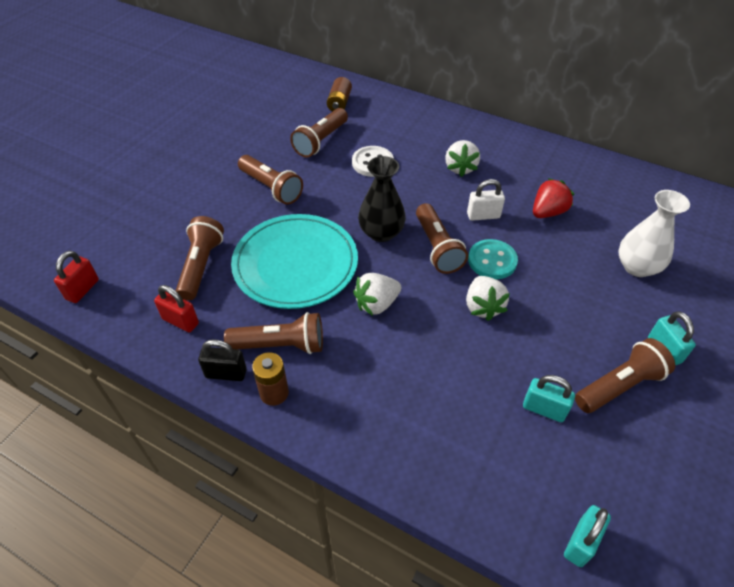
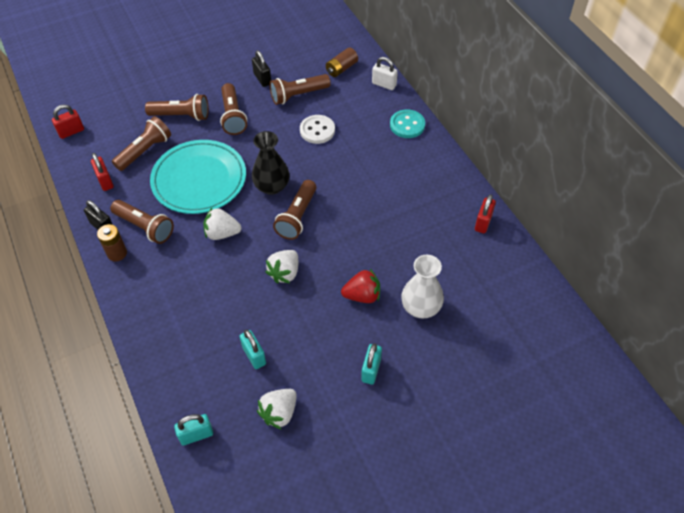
camera: 35 degrees right, 5 degrees up
white strawberry [445,140,480,177] -> white strawberry moved to [257,389,297,430]
white padlock [467,179,505,221] -> white padlock moved to [372,57,398,90]
turquoise button [468,239,518,279] -> turquoise button moved to [390,110,425,138]
red strawberry [533,178,575,218] -> red strawberry moved to [341,269,380,303]
brown flashlight [575,338,675,413] -> brown flashlight moved to [145,94,209,121]
none -> black padlock [252,50,271,87]
none -> red padlock [475,194,496,233]

